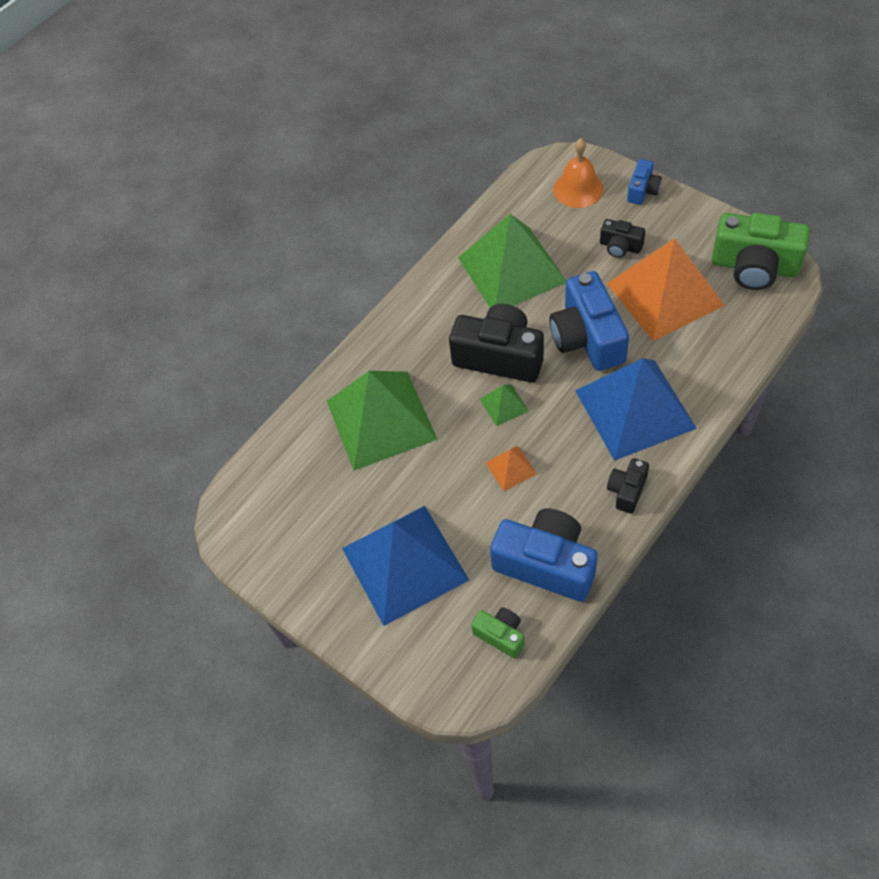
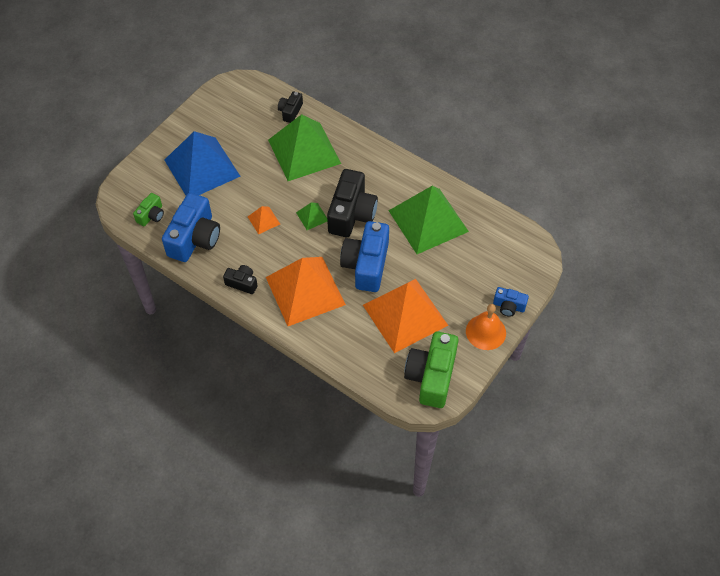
camera: 80 degrees right, 0 degrees up
blue camera [549,271,629,371] -> blue camera turned 60 degrees counterclockwise [340,221,389,292]
orange bell [554,138,604,208] -> orange bell moved to [466,304,506,350]
blue pyramid [575,358,697,461] -> orange pyramid [266,257,346,326]
black camera [600,219,645,258] -> black camera moved to [278,91,303,123]

